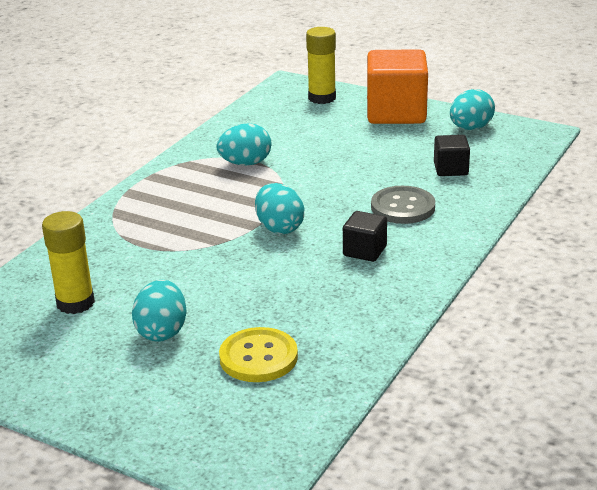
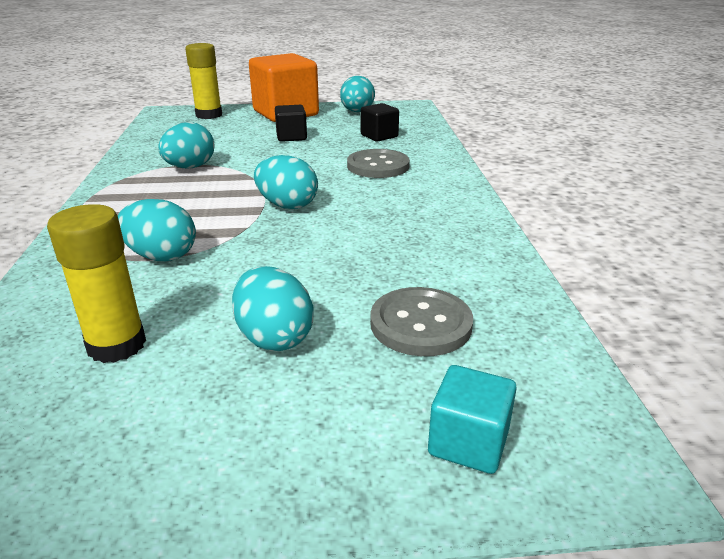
camera: 35 degrees left, 0 degrees up
yellow button [219,327,298,382] -> grey button [370,287,473,356]
black cube [343,211,387,262] -> black cube moved to [275,105,307,142]
none -> turquoise egg [118,199,196,261]
none -> turquoise cube [428,365,517,474]

